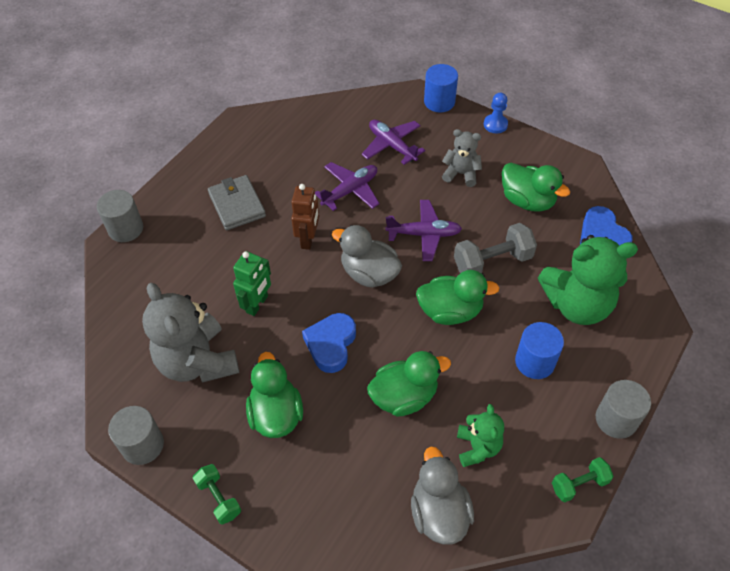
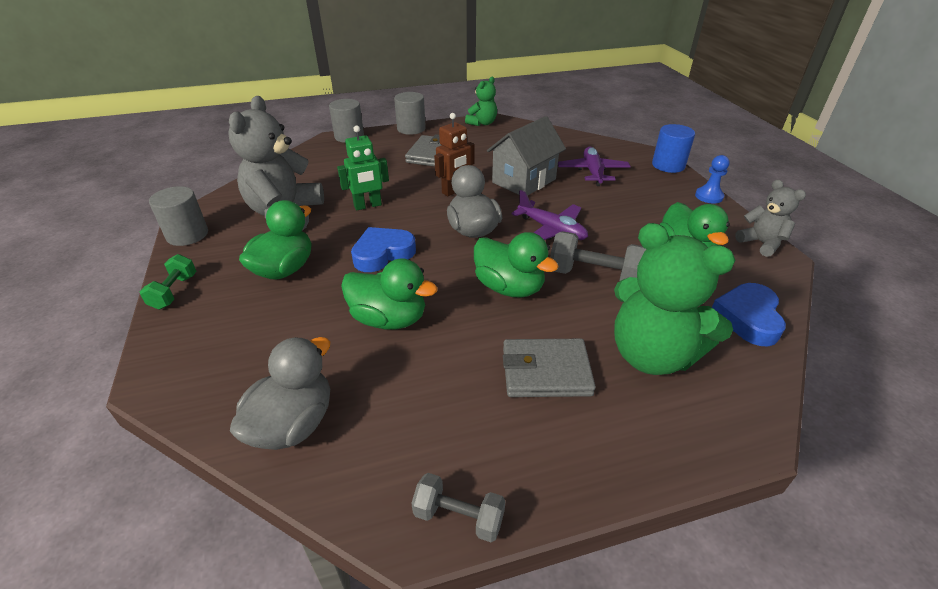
camera: 40 degrees right, 15 degrees down
purple plane [315,162,380,211] -> grey house [487,116,566,196]
grey teddy bear [442,129,482,187] -> grey teddy bear moved to [735,180,806,257]
green teddy bear [457,404,504,467] -> green teddy bear moved to [465,77,497,126]
blue cylinder [515,322,564,379] -> grey wallet [503,339,596,397]
green dumbbell [552,457,614,502] -> grey dumbbell [411,473,506,542]
grey cylinder [596,380,651,439] -> grey cylinder moved to [394,92,426,135]

